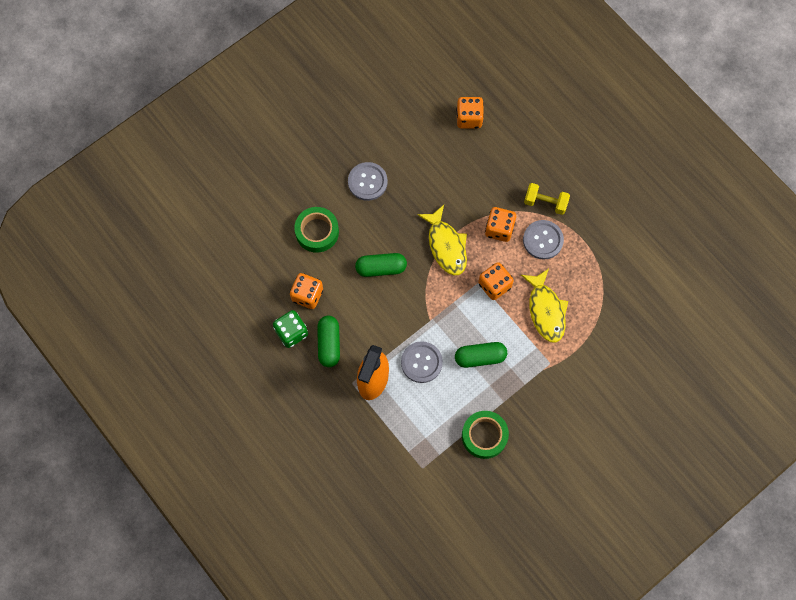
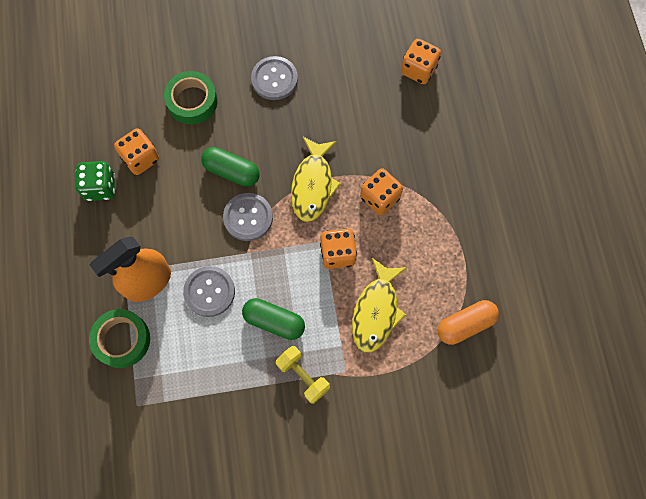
camera: 30 degrees right, 0 degrees up
green capsule [317,316,340,367] -> none
green tape [462,411,509,459] -> green tape moved to [89,309,150,368]
grey button [523,220,564,260] -> grey button moved to [223,193,273,241]
yellow dumbbell [524,183,570,215] -> yellow dumbbell moved to [276,346,330,404]
none -> orange capsule [438,300,499,345]

